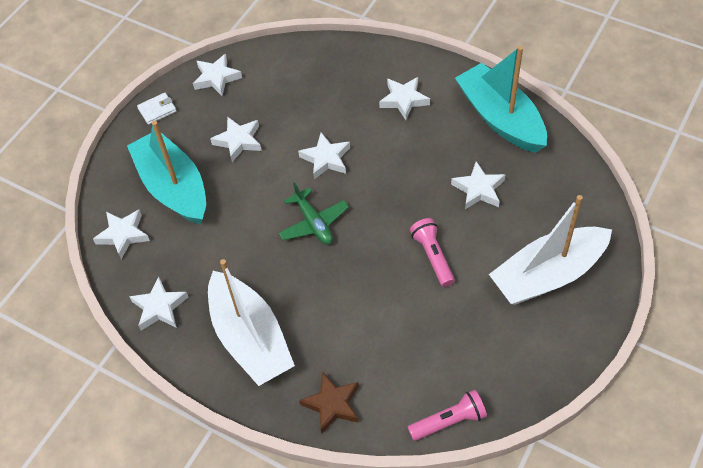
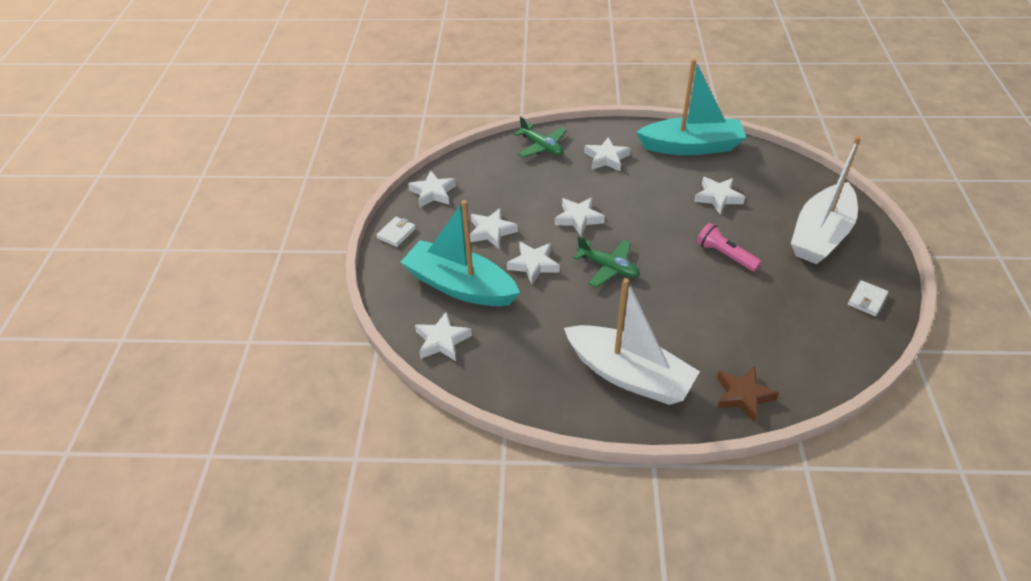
camera: 30 degrees left, 10 degrees down
white star [129,277,188,331] -> white star moved to [507,242,560,284]
pink flashlight [408,390,487,441] -> none
turquoise boat [455,46,547,153] -> turquoise boat turned 150 degrees clockwise [636,59,746,155]
none -> green plane [514,117,567,158]
none -> white wallet [848,280,888,316]

